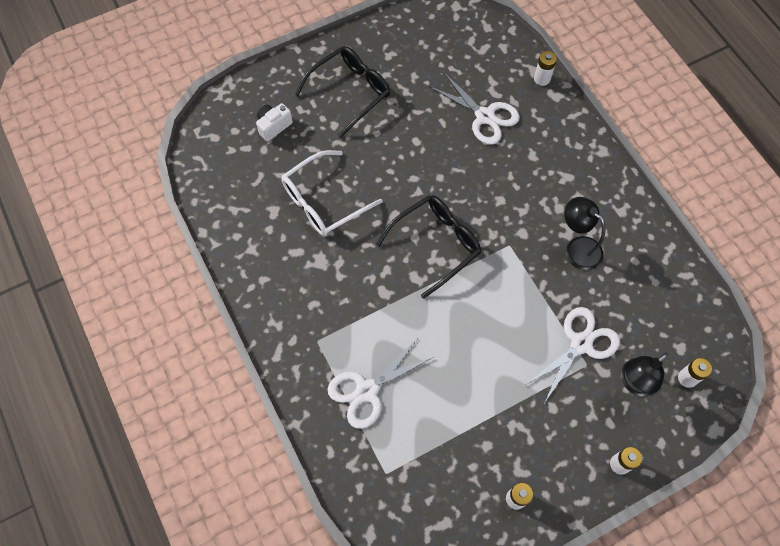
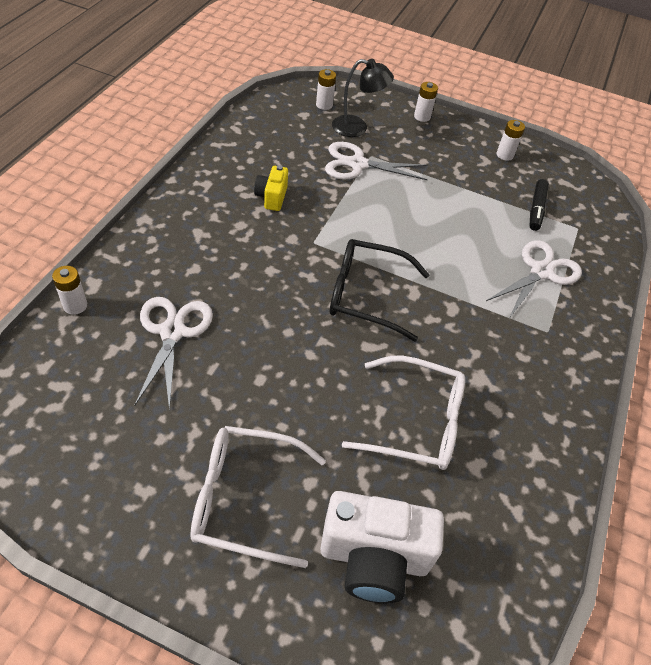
camera: 135 degrees left, 15 degrees down
white camera [256,103,293,141] -> white camera [320,491,444,603], size x1.89
black glasses [295,46,390,138] -> white glasses [190,426,326,568]
white scissors [328,337,433,429] -> white scissors turned 60 degrees counterclockwise [486,240,582,318]
black lamp [564,197,605,270] -> yellow camera [254,165,288,211]
none -> black marker [530,179,549,231]

